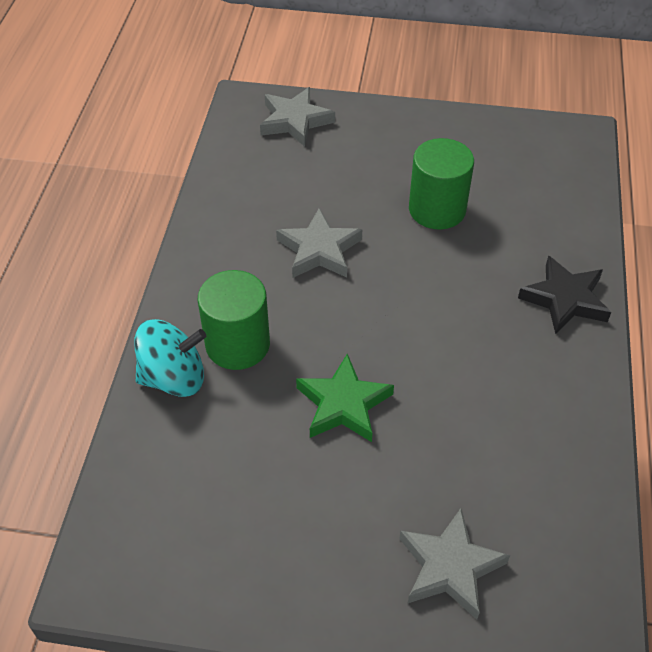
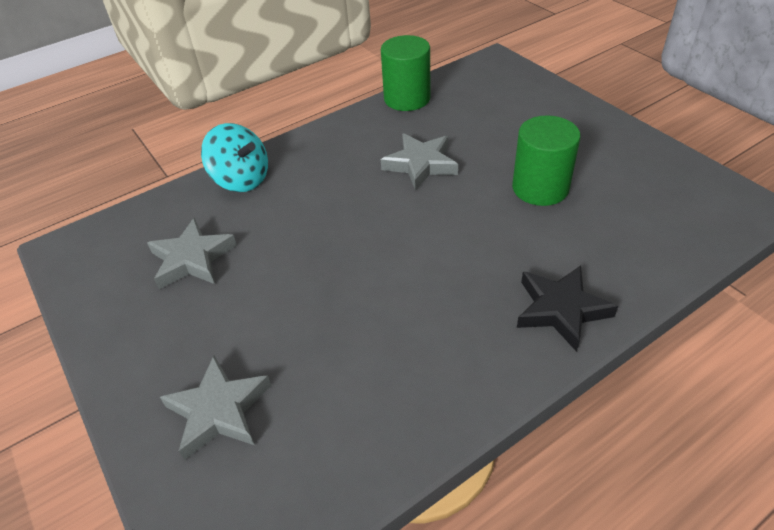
camera: 50 degrees right, 5 degrees down
green cylinder [198,270,270,370] -> green cylinder moved to [381,35,430,111]
grey star [260,87,335,147] -> grey star moved to [147,218,237,289]
green star [296,354,394,442] -> none

